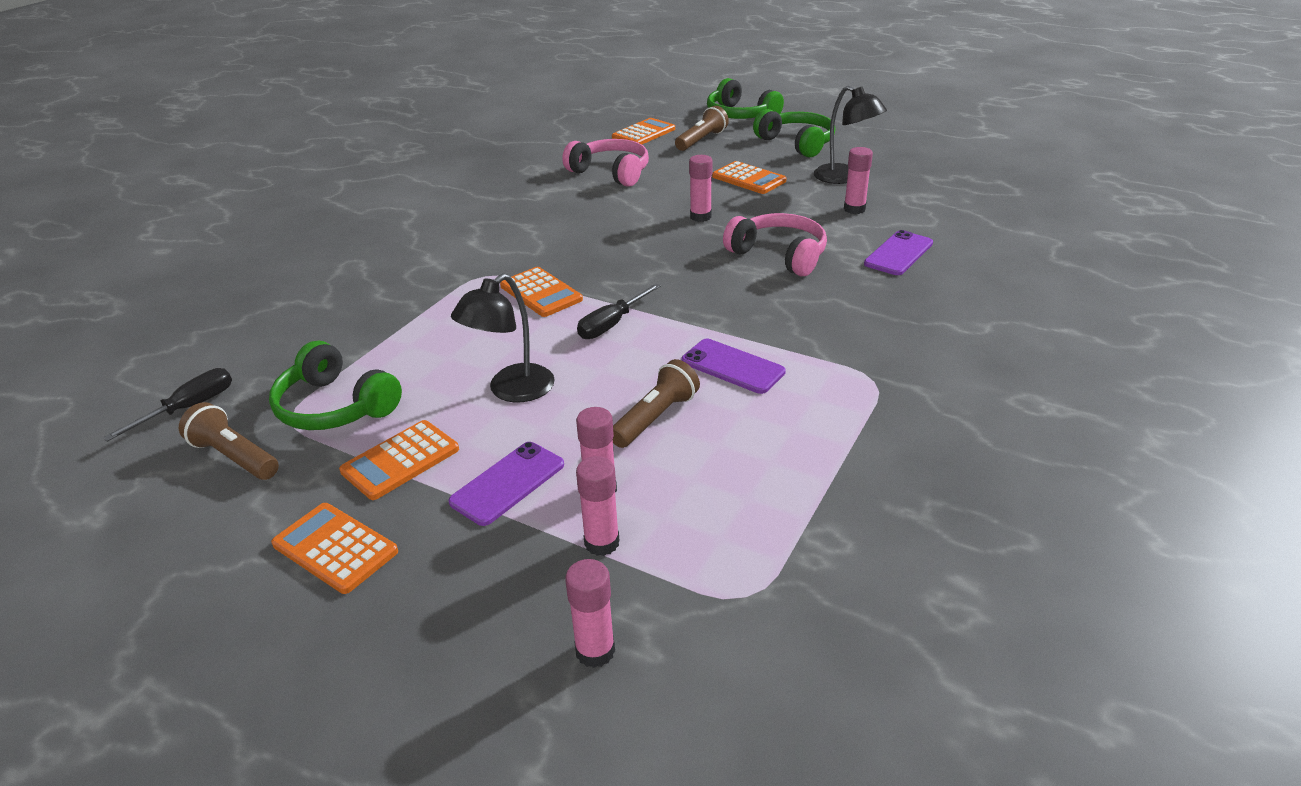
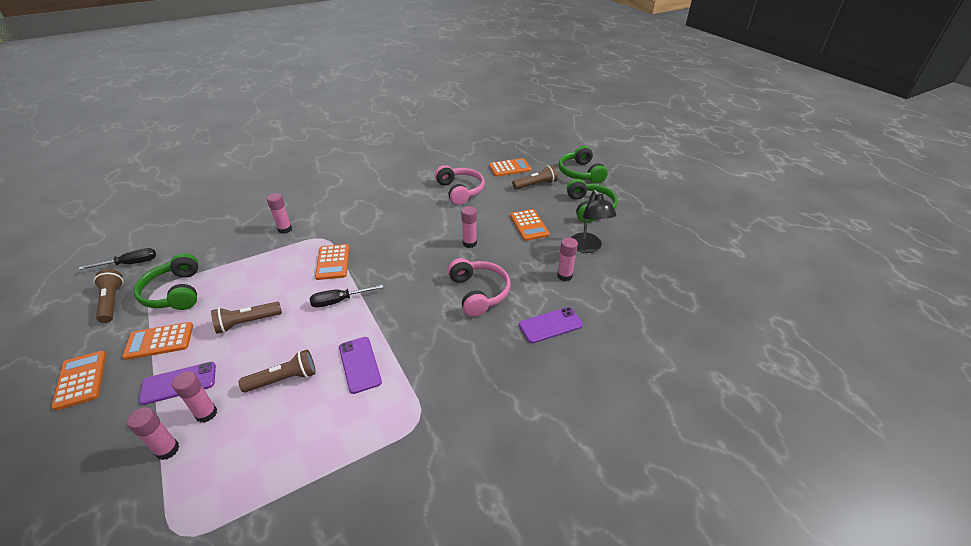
camera: 30 degrees right, 5 degrees up
black lamp [451,274,555,402] -> brown flashlight [211,302,282,334]
pink glue stick [565,559,615,668] -> pink glue stick moved to [267,193,292,234]

